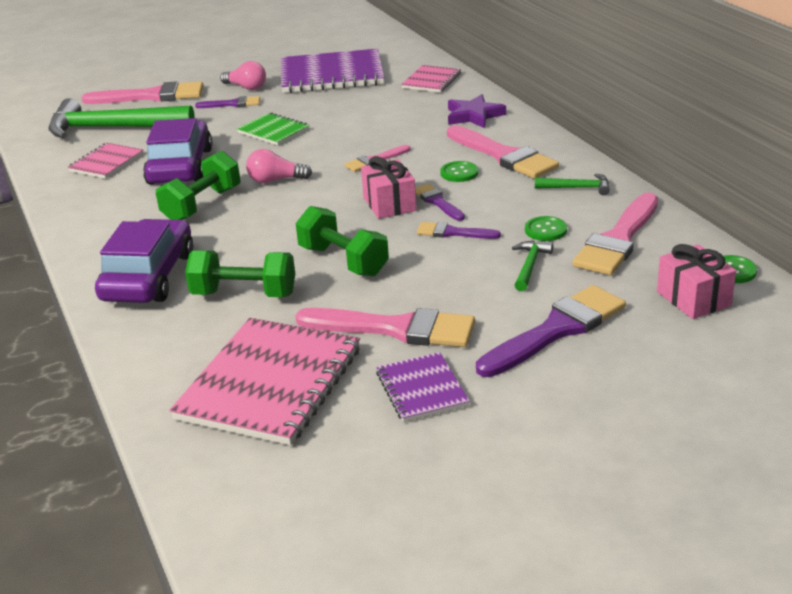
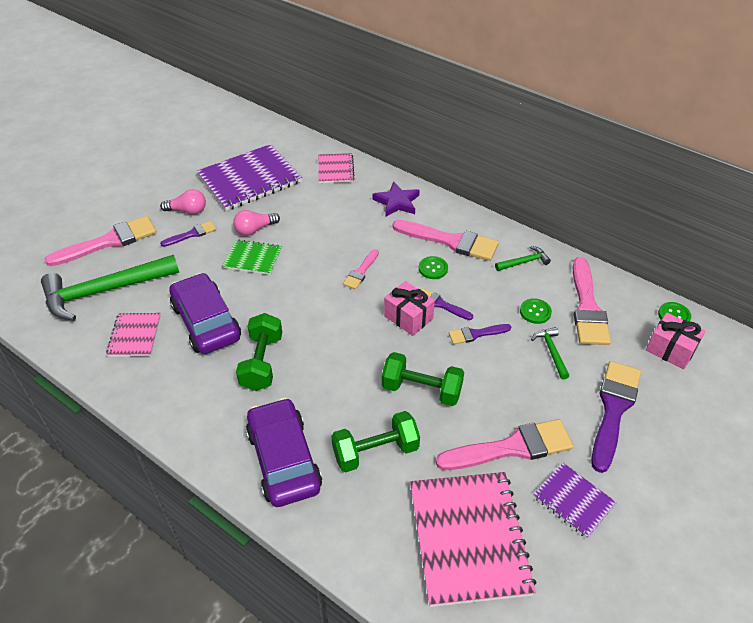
camera: 30 degrees left, 15 degrees up
pink light bulb [246,149,312,183] -> pink light bulb moved to [233,210,280,236]

